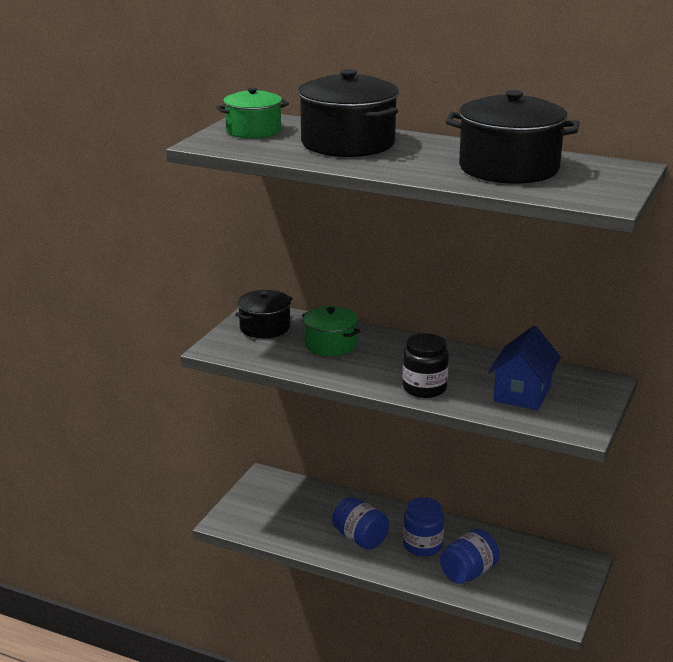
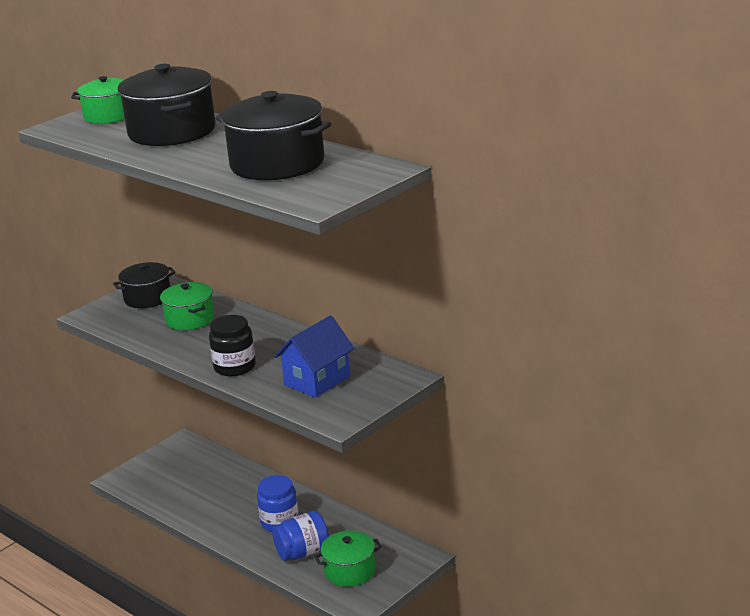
camera: 20 degrees right, 0 degrees up
blue jar [332,497,389,550] -> none
none -> green pot [314,530,382,587]

